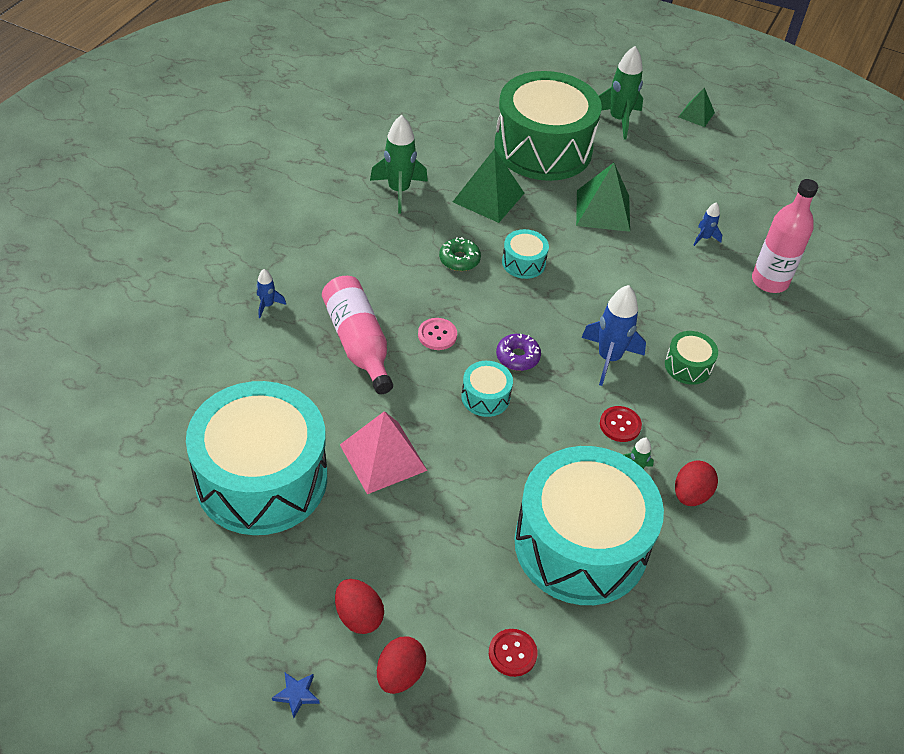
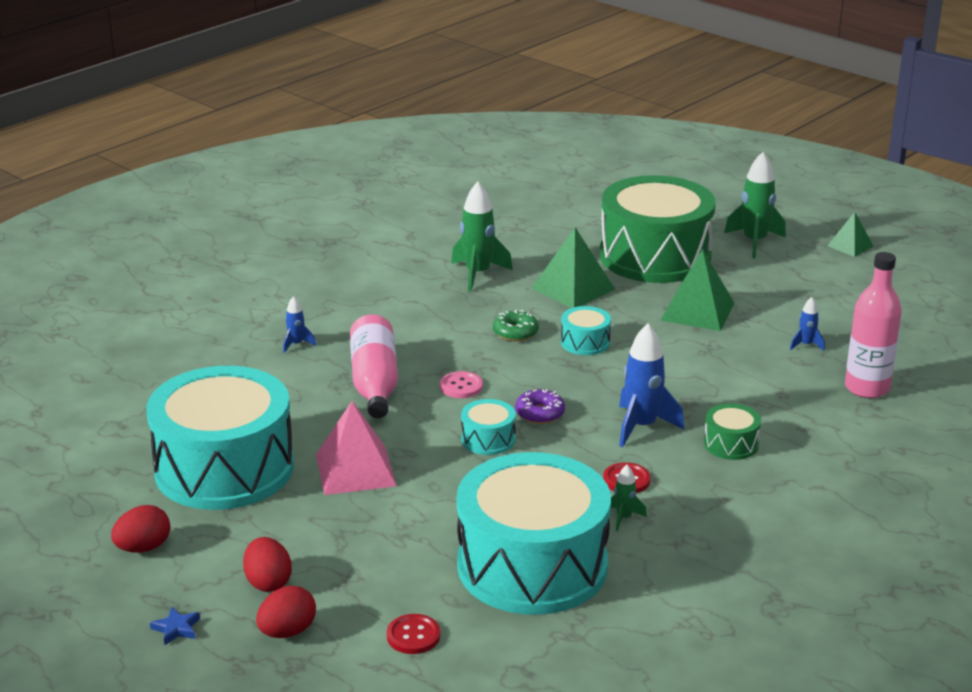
camera: 20 degrees right, 20 degrees down
red egg [675,460,718,506] -> red egg moved to [111,505,170,553]

